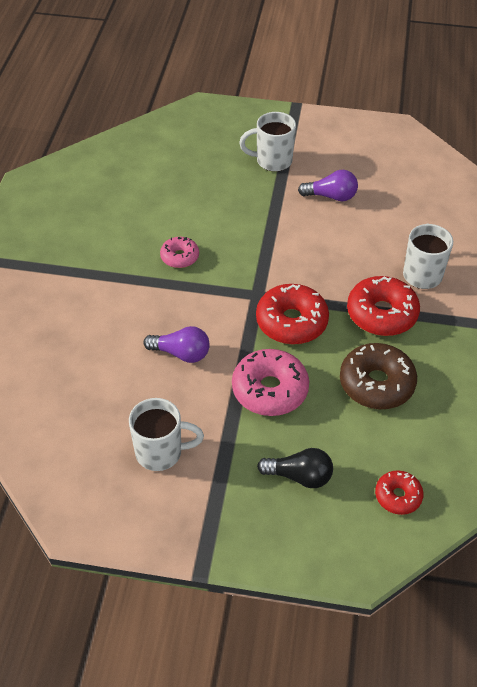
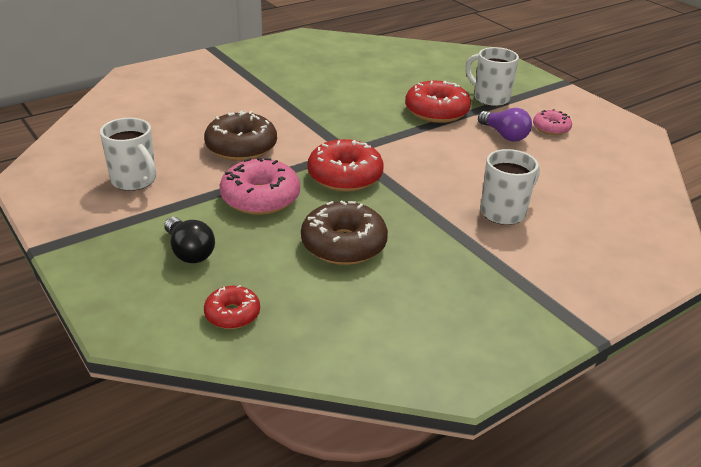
camera: 45 degrees right, 15 degrees down
purple light bulb [143,326,210,363] -> brown donut [204,110,277,161]
pink donut [160,237,199,268] -> pink donut moved to [533,109,572,135]
red donut [347,276,420,336] -> red donut moved to [405,81,471,123]

